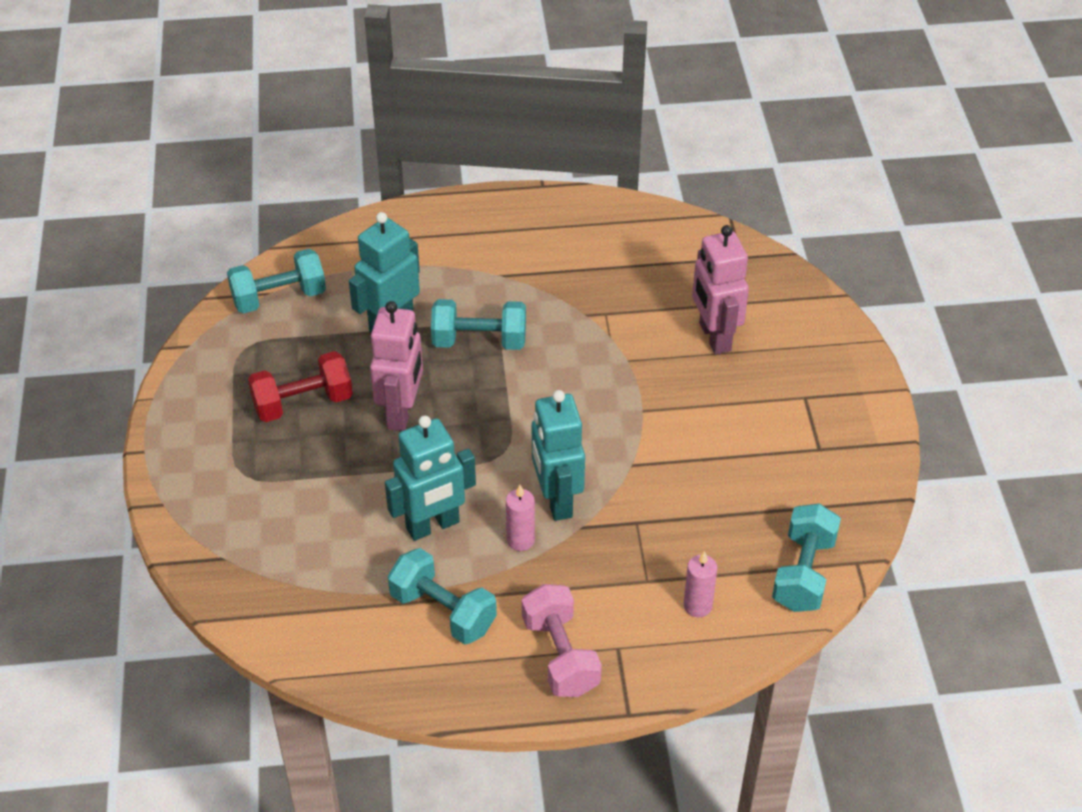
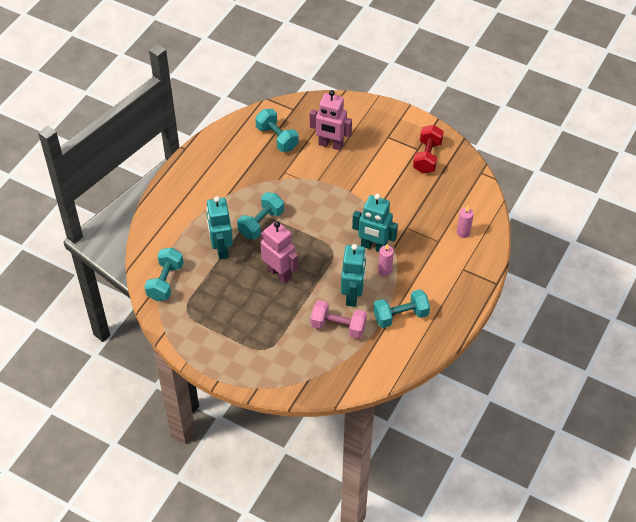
camera: 55 degrees left, 5 degrees up
red dumbbell [248,351,353,422] -> red dumbbell moved to [413,125,444,174]
pink dumbbell [522,584,602,697] -> pink dumbbell moved to [311,300,367,339]
turquoise dumbbell [772,504,841,612] -> turquoise dumbbell moved to [255,109,299,152]

